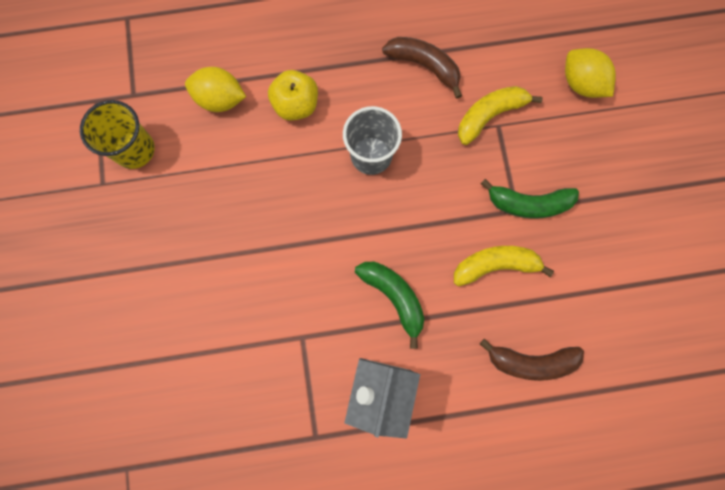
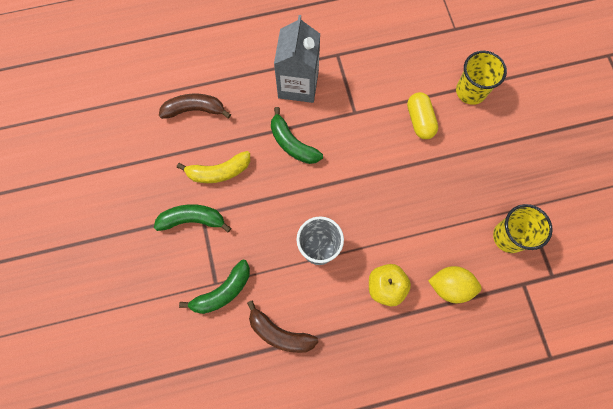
camera: 175 degrees right, 5 degrees down
yellow banana [458,86,543,145] -> green banana [179,260,250,314]
yellow lemon [565,48,616,98] -> none
none -> yellow capsule [407,92,438,139]
none -> yellow cup [456,51,507,105]

